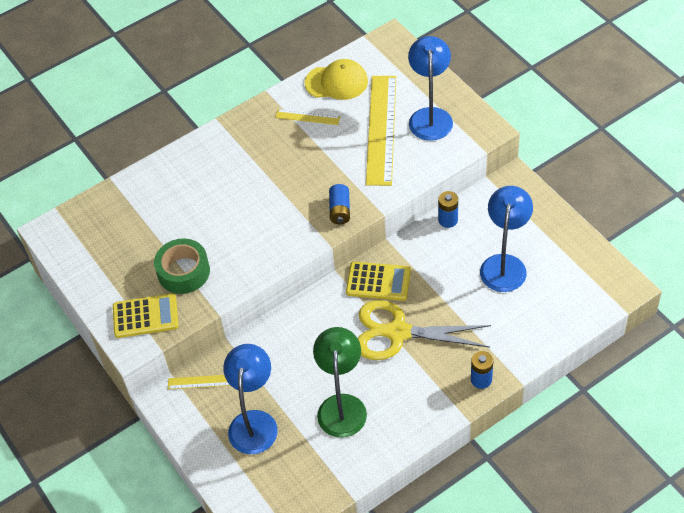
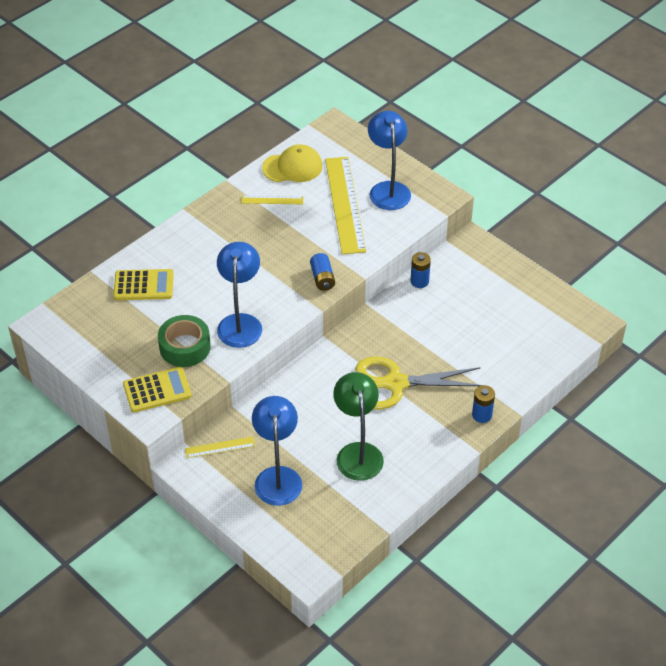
camera: 15 degrees left, 5 degrees down
yellow calculator [346,262,411,301] -> yellow calculator moved to [113,269,174,300]
blue lamp [480,186,533,292] -> blue lamp moved to [217,242,262,348]

